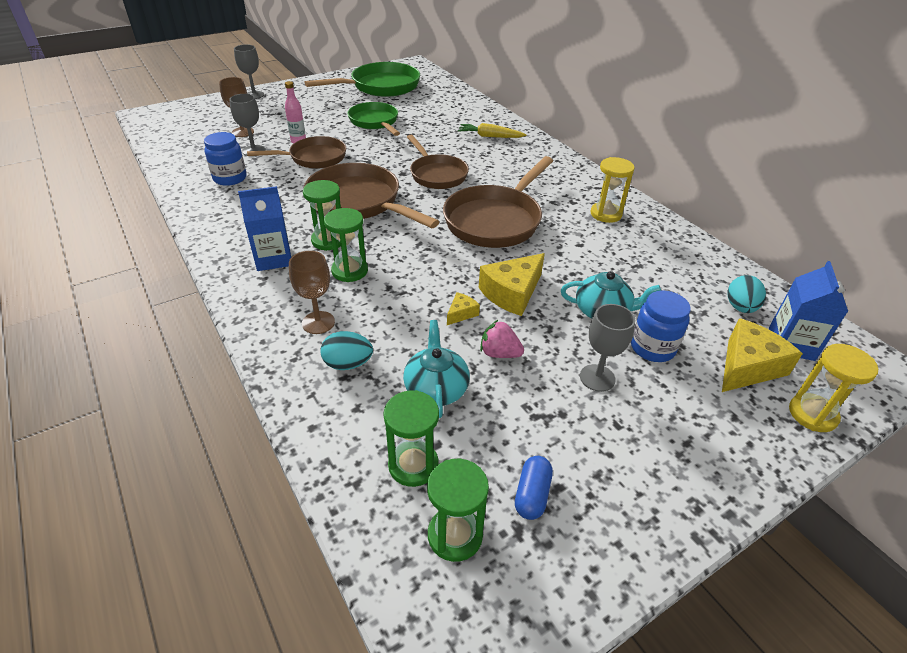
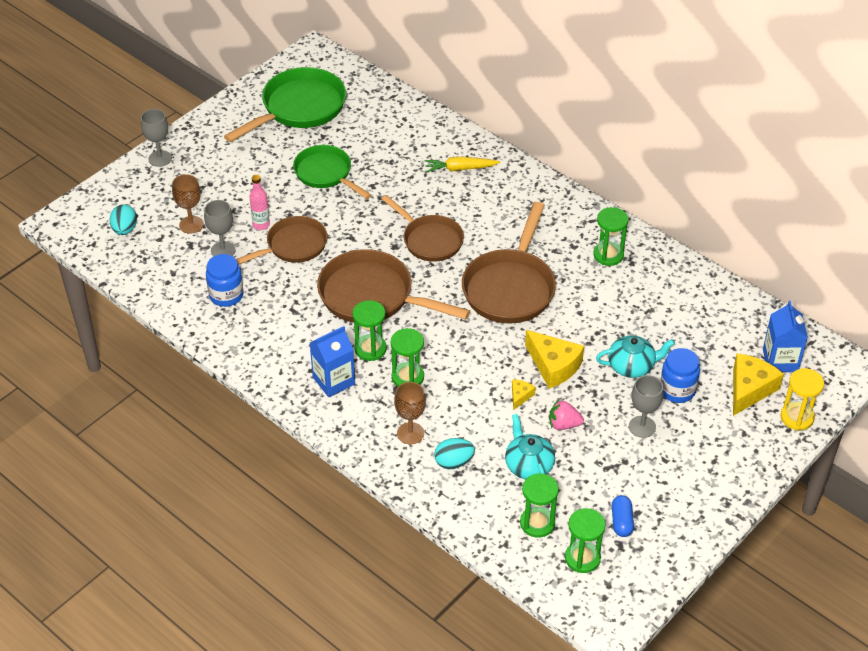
camera: 15 degrees left, 5 degrees up
yellow cheese [479,253,545,316] -> yellow cheese turned 75 degrees counterclockwise [525,330,584,389]
yellow hourglass [591,157,635,223] -> green hourglass [594,207,628,266]
turquoise egg [727,275,766,313] -> turquoise egg moved to [110,204,137,235]

